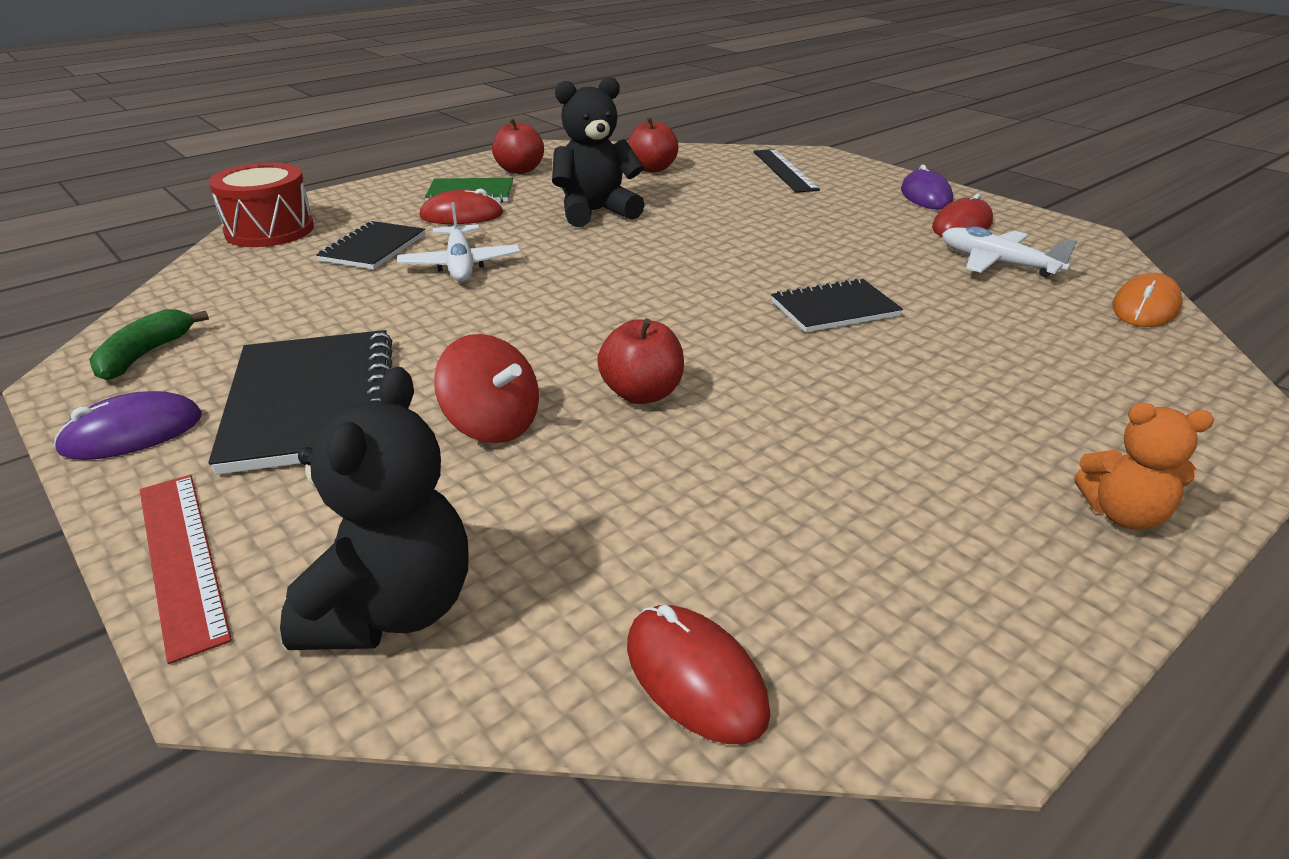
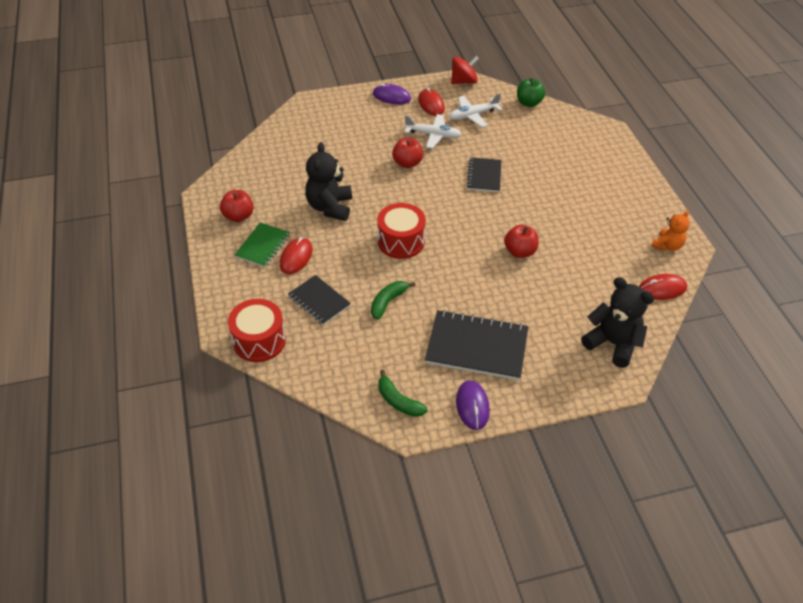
camera: 65 degrees left, 15 degrees up
red ruler [140,475,232,664] -> none
white plane [397,202,520,282] -> white plane moved to [404,114,462,149]
red spinning top [434,334,539,443] -> red spinning top moved to [451,56,479,84]
red apple [628,117,679,173] -> red apple moved to [392,138,423,168]
black ruler [753,149,820,193] -> none
orange teddy bear [1074,403,1214,530] -> orange teddy bear moved to [651,210,690,251]
orange mouse [1113,273,1183,327] -> green apple [517,78,545,107]
none -> green banana [371,281,416,320]
none -> red drum [377,203,426,259]

